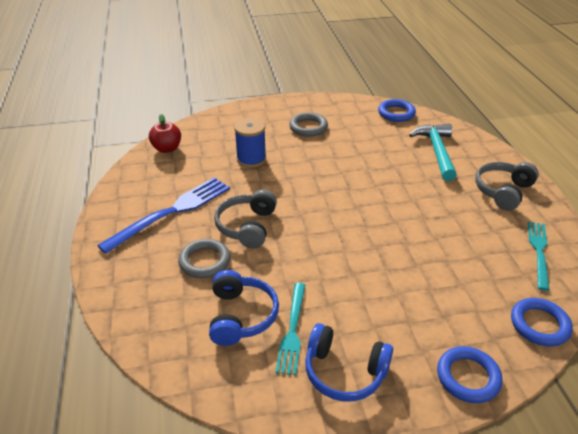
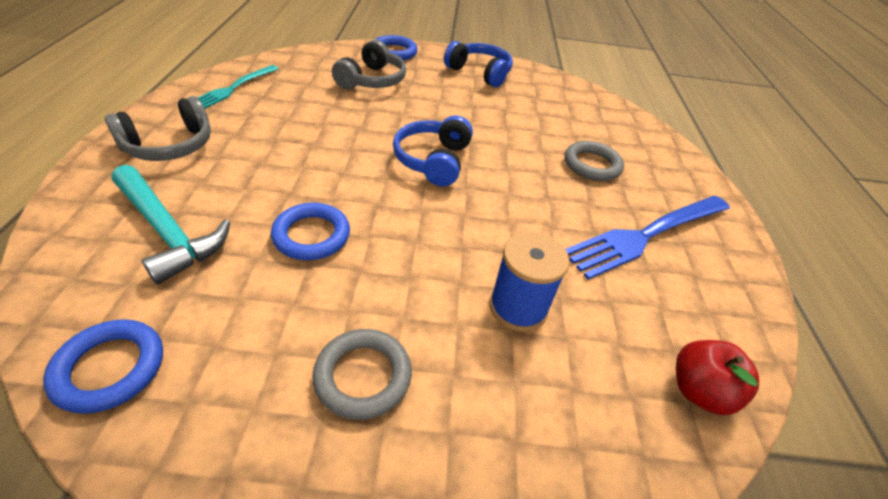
camera: 170 degrees left, 5 degrees up
blue headphones [209,270,279,346] -> blue headphones moved to [393,115,473,187]
grey headphones [214,190,277,248] -> grey headphones moved to [332,40,406,90]
turquoise fork [275,283,305,375] -> none
turquoise hammer [410,124,457,181] -> turquoise hammer turned 60 degrees counterclockwise [111,165,231,285]
blue ring [511,298,573,346] -> blue ring moved to [271,203,350,260]

